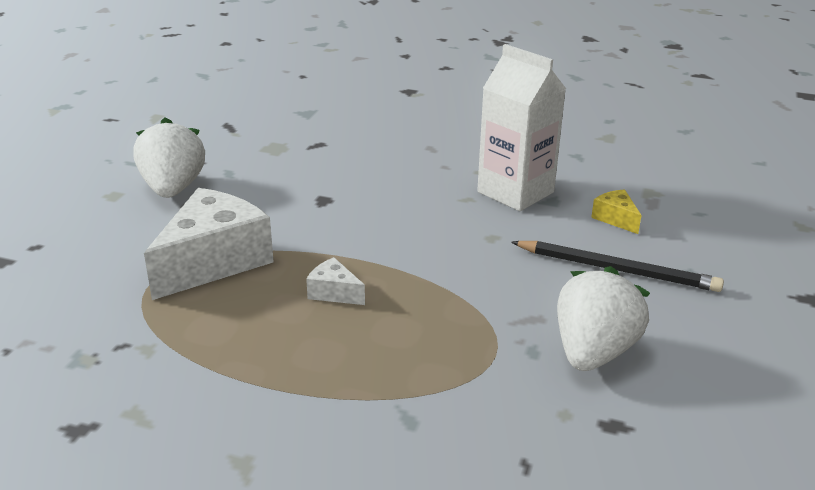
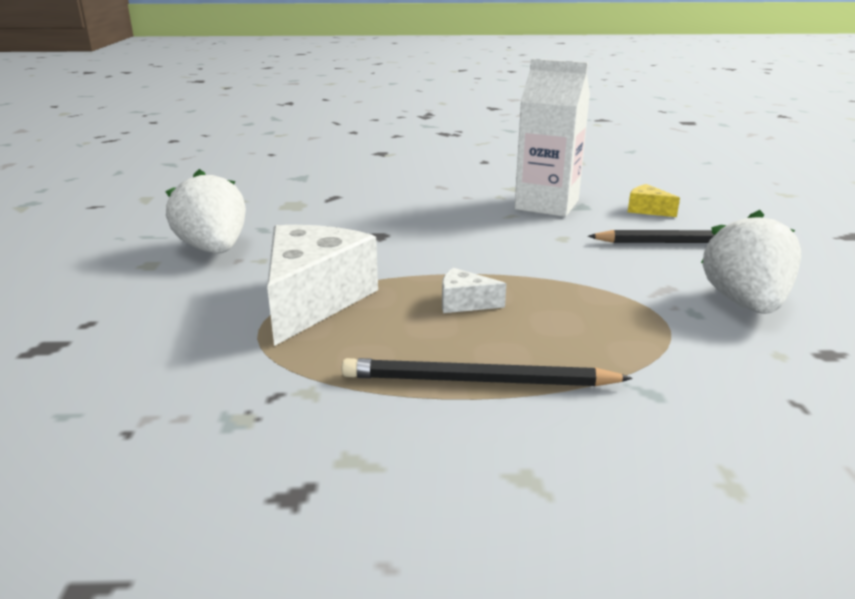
camera: 20 degrees left, 5 degrees down
none -> black pencil [342,358,633,387]

